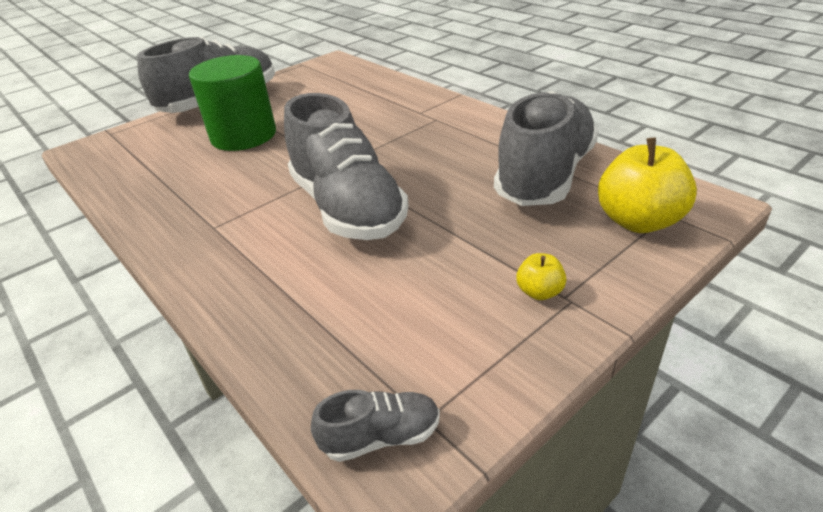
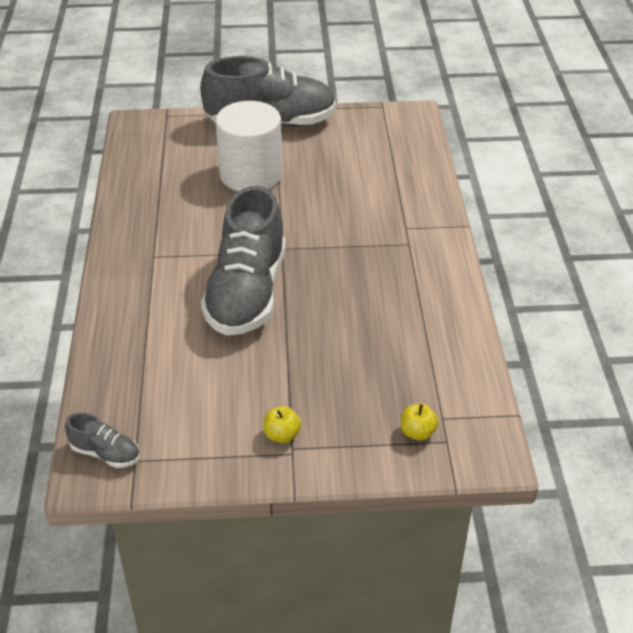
camera: 35 degrees right, 5 degrees up
green cylinder [189,55,276,151] -> white cylinder [215,101,282,191]
grey shoe [494,91,598,206] -> none
yellow apple [598,138,697,233] -> yellow apple [401,403,438,440], size x0.48

